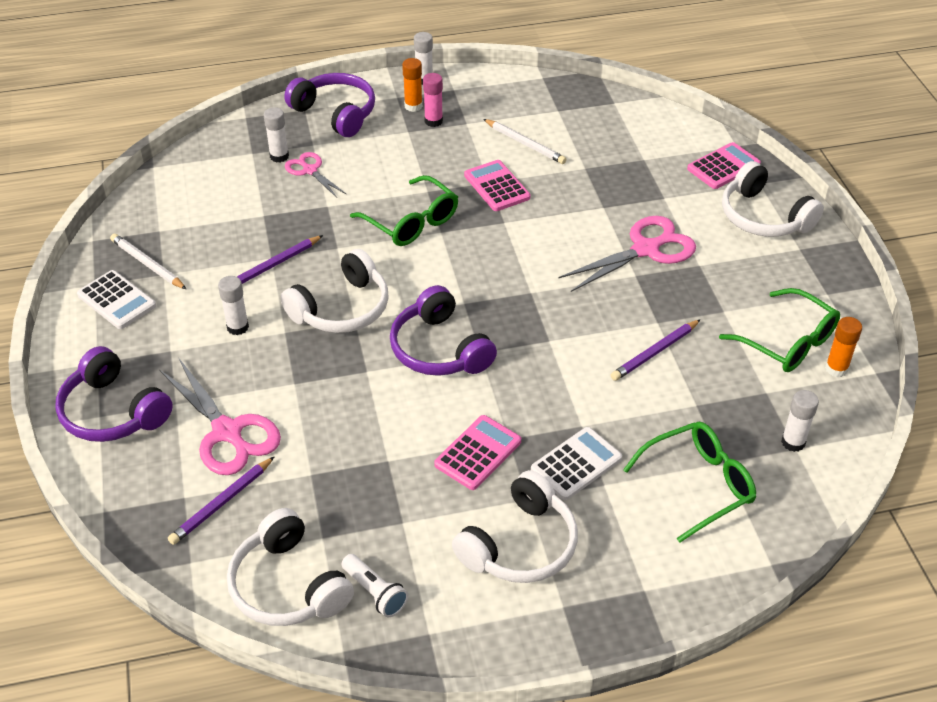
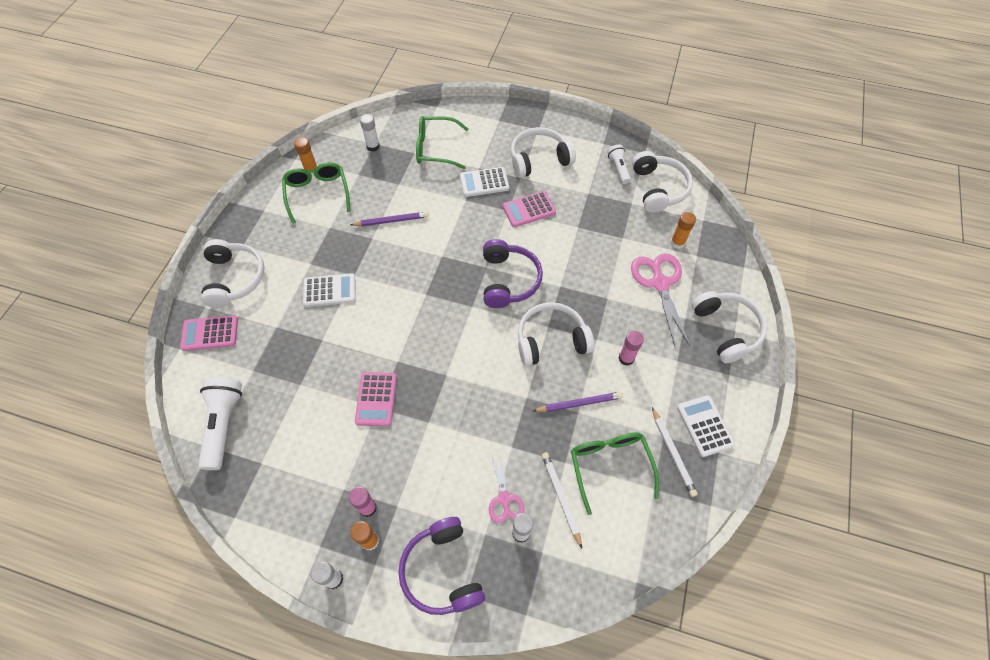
camera: 150 degrees left, 15 degrees up
purple headphones [55,346,173,442] -> white headphones [691,291,768,363]
purple pencil [168,456,275,545] -> orange glue stick [670,212,696,249]
white glue stick [218,276,249,335] -> pink glue stick [619,331,644,366]
green glasses [350,175,458,246] -> green glasses moved to [571,432,659,515]
white pencil [483,119,566,164] -> white pencil moved to [542,452,582,548]
pink scissors [558,216,696,292] -> white calculator [303,273,356,307]
none -> white flashlight [198,377,242,470]

